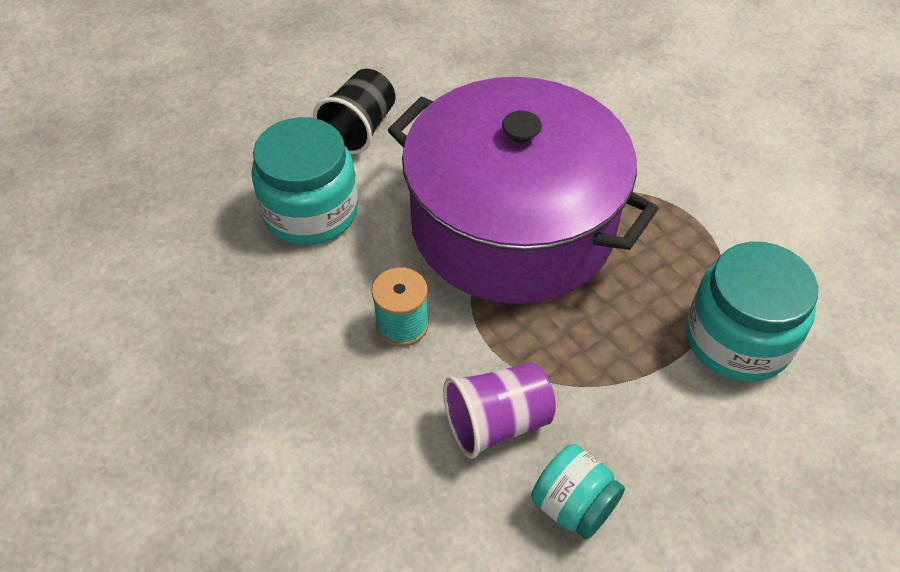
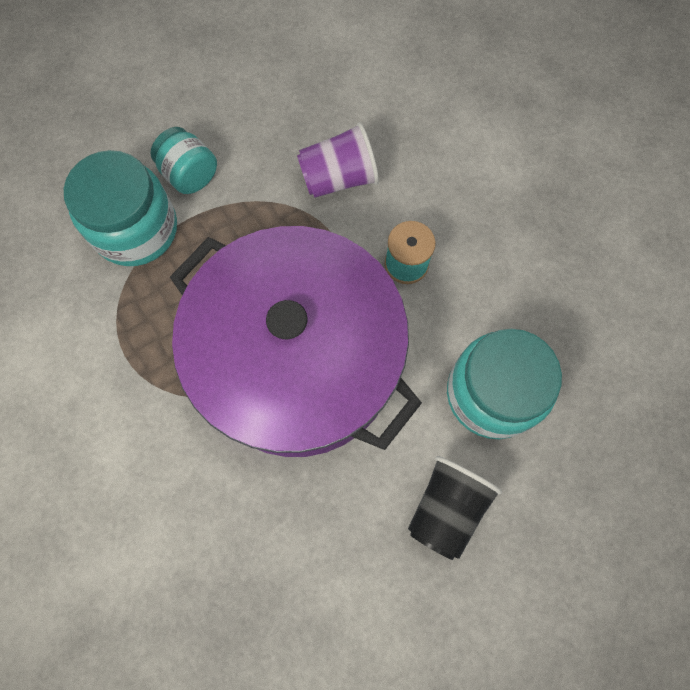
camera: 175 degrees left, 20 degrees up
turquoise jar [531,444,625,539] -> turquoise jar moved to [150,127,217,194]

